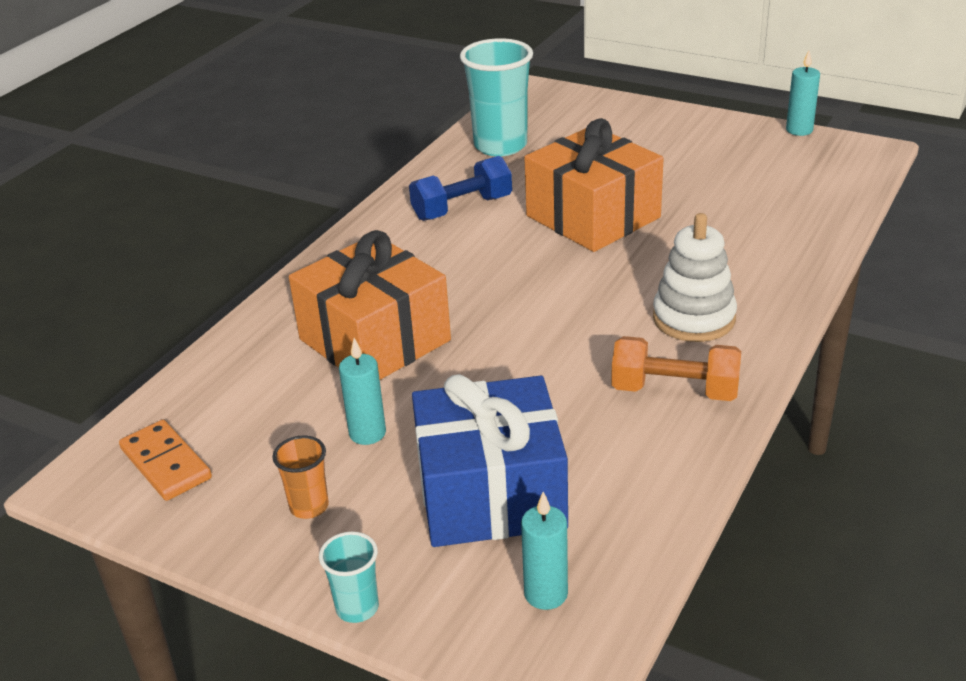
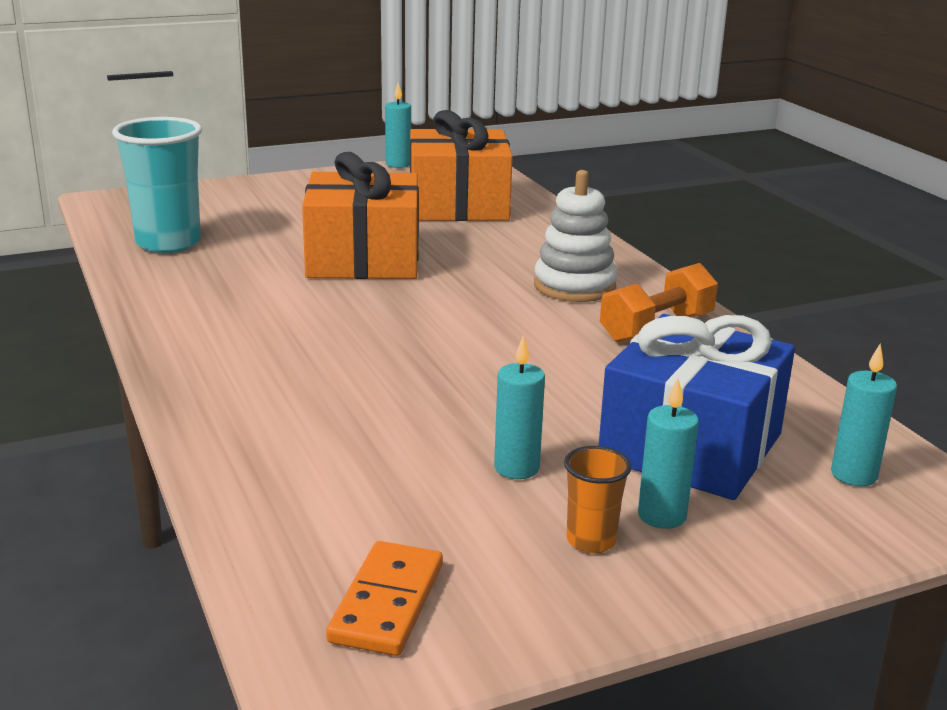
camera: 55 degrees left, 10 degrees down
orange domino [119,420,212,501] -> orange domino turned 75 degrees counterclockwise [326,541,443,656]
orange gift [289,230,451,380] -> orange gift moved to [410,110,513,221]
turquoise cup [319,532,379,623] -> none
blue dumbbell [409,156,512,221] -> none
none -> turquoise candle [638,378,699,529]

